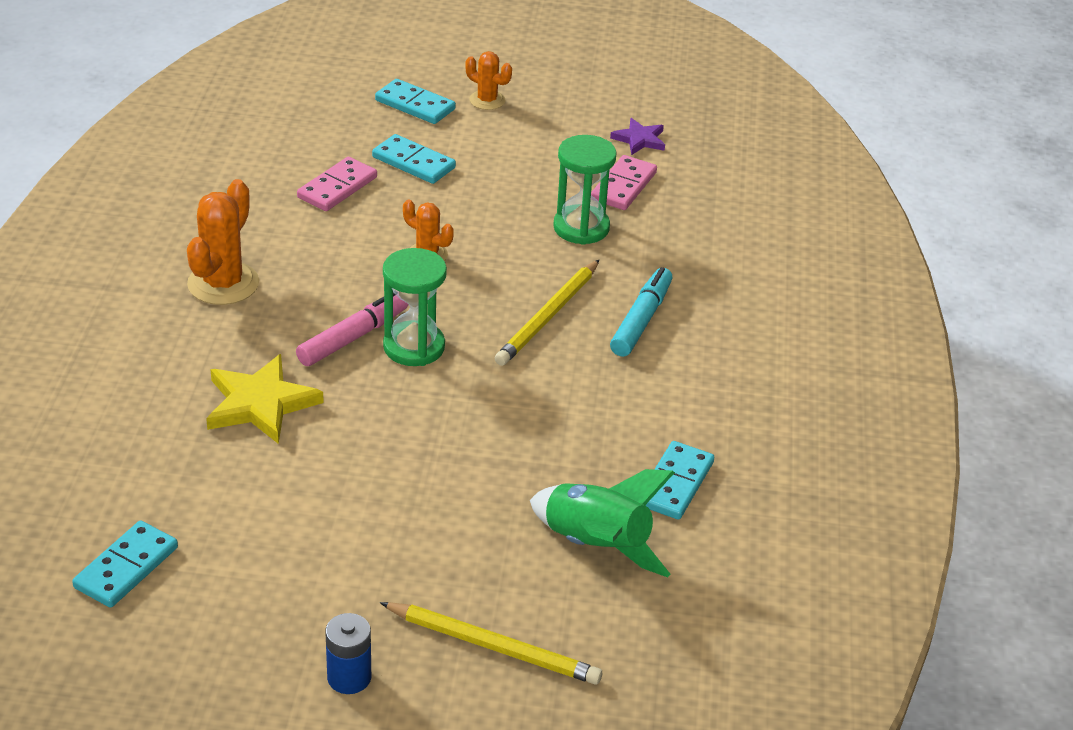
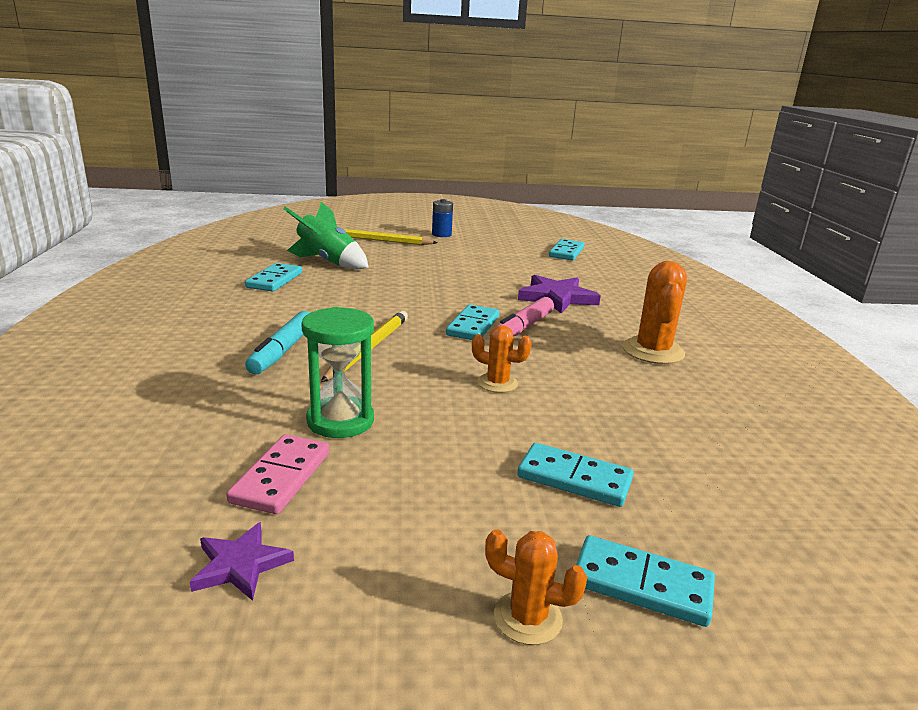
camera: 170 degrees right, 15 degrees down
yellow star [206,354,324,444] -> purple star [518,275,601,313]
pink domino [297,157,377,211] -> none
green hourglass [383,248,447,366] -> turquoise domino [446,305,499,340]

